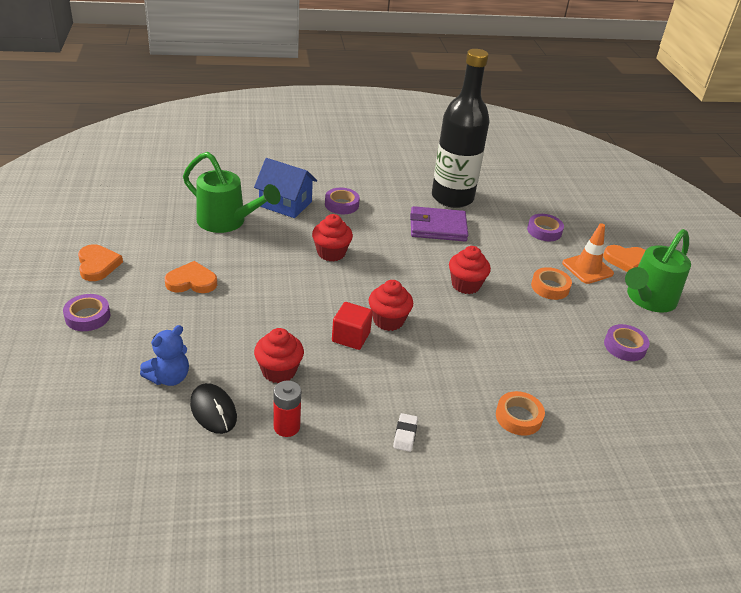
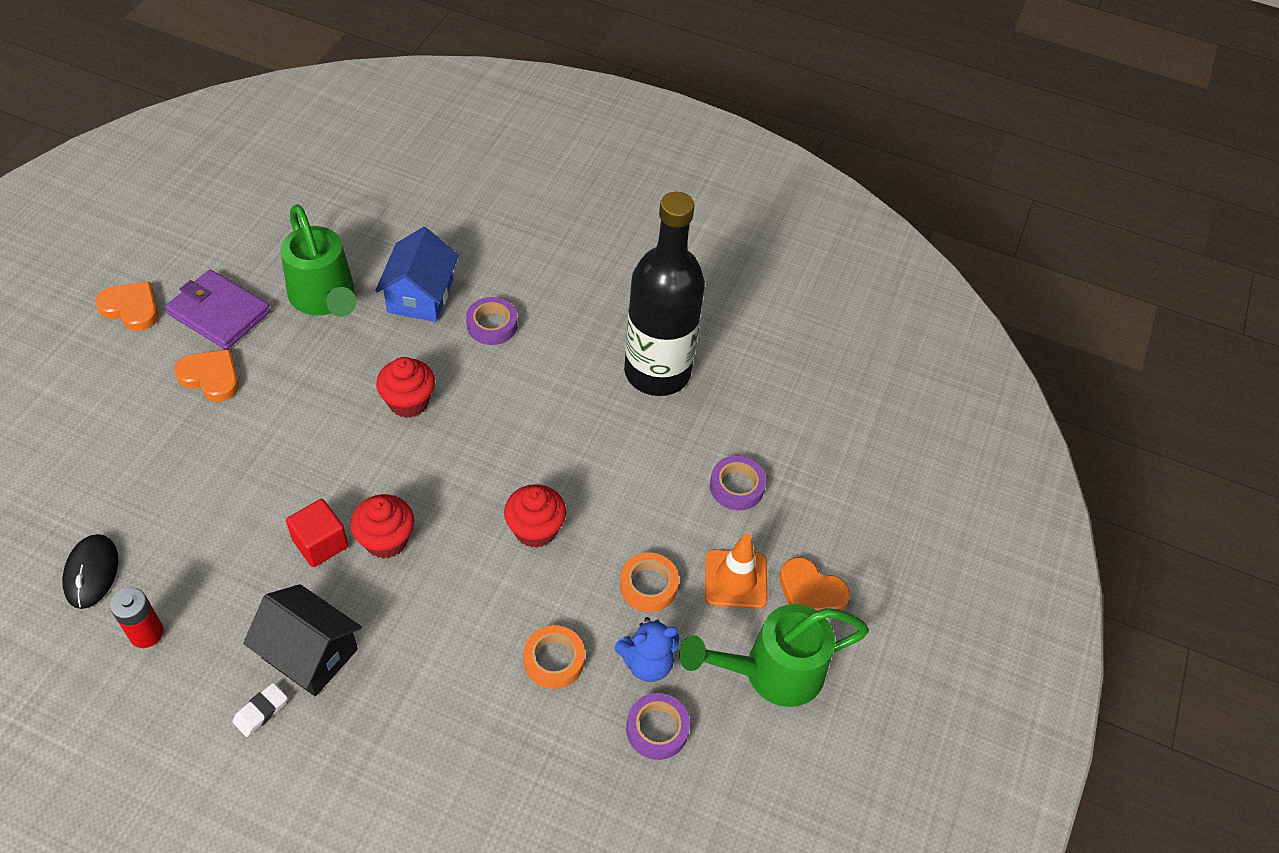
camera: 30 degrees right, 15 degrees up
purple tape [63,294,110,331] -> none
orange heart [78,244,123,281] -> orange heart turned 75 degrees counterclockwise [95,282,159,331]
blue teddy bear [140,325,189,386] -> blue teddy bear moved to [615,617,679,682]
blue house [254,158,317,218] -> blue house turned 45 degrees clockwise [375,227,459,322]
red cupcake [254,328,304,383] -> none
purple wallet [410,206,468,241] -> purple wallet moved to [165,270,271,350]
orange tape [496,391,545,436] -> orange tape moved to [523,625,585,689]
none -> black house [243,584,362,696]

